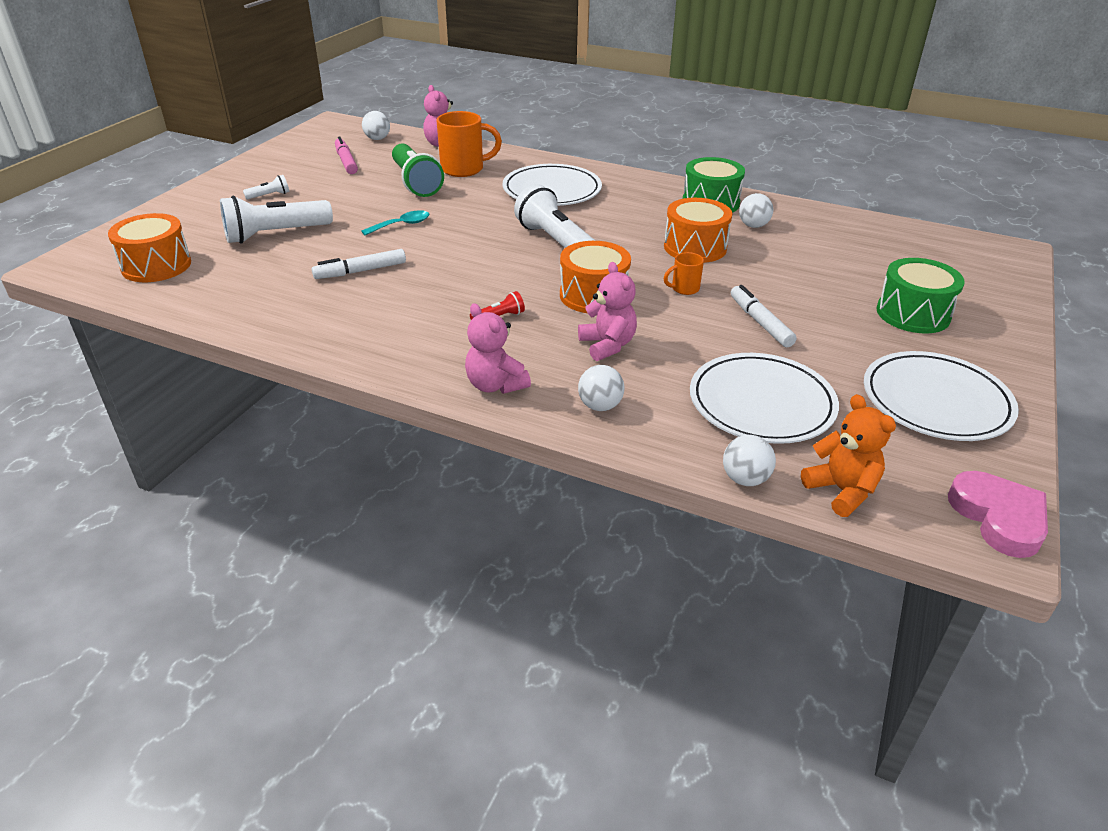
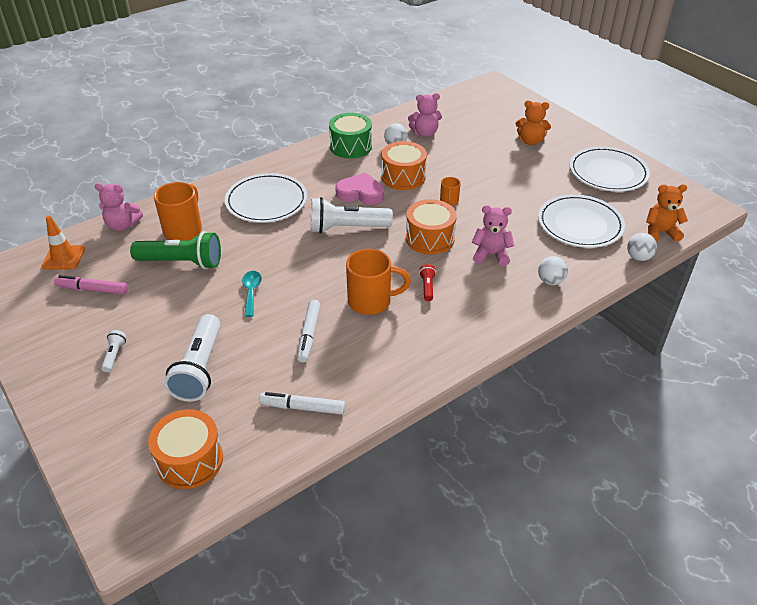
camera: 60 degrees left, 5 degrees up
white ball [362,111,390,140] -> orange traffic cone [42,216,85,270]
pink teddy bear [465,303,531,394] -> pink teddy bear moved to [408,93,442,137]
white marker [731,285,797,347] -> white marker moved to [259,392,345,415]
green drum [876,258,965,333] -> orange teddy bear [516,100,551,145]
pink heart [948,471,1048,558] -> pink heart moved to [335,172,384,204]
none -> orange mug [346,249,411,315]

